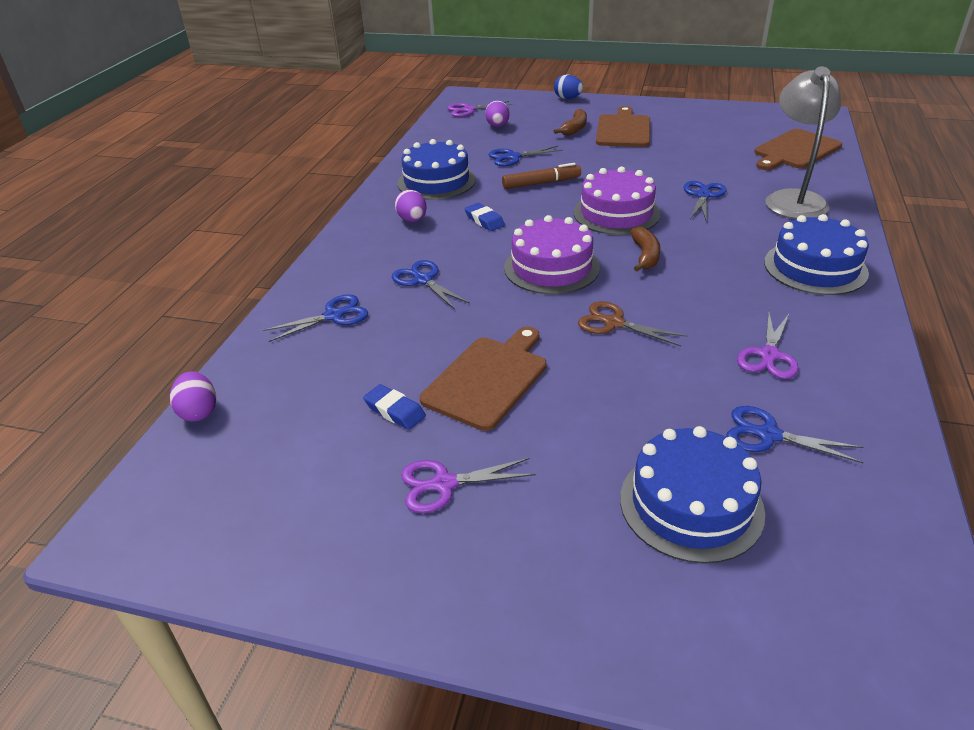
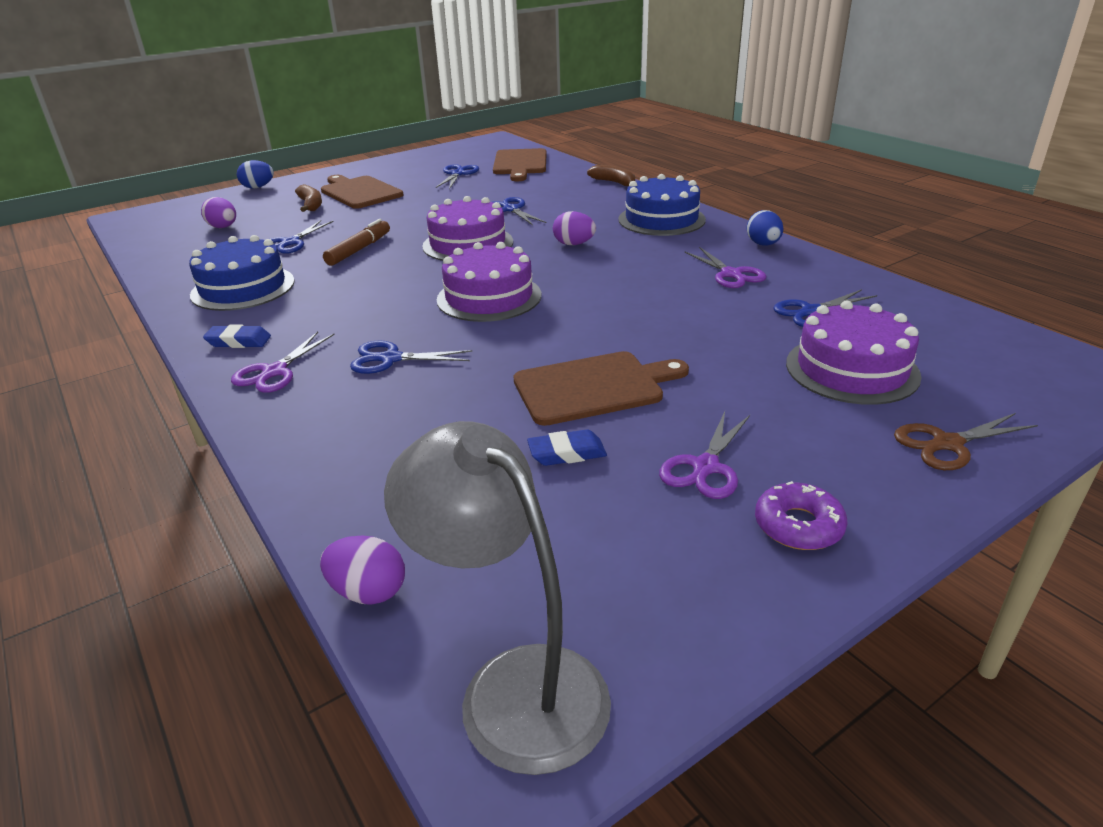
camera: 50 degrees left, 5 degrees down
blue scissors [263,294,368,342] -> blue scissors moved to [436,164,479,189]
purple egg [395,190,427,222] -> purple egg moved to [553,211,596,245]
brown cutting board [420,326,547,431] -> brown cutting board turned 90 degrees clockwise [513,351,689,426]
purple scissors [447,101,513,117] -> purple scissors moved to [231,332,335,393]
blue eraser [465,203,505,231] -> blue eraser moved to [203,324,271,348]
brown scissors [578,301,688,346] -> brown scissors moved to [894,413,1038,470]
blue cake [620,426,765,564] -> purple cake [786,301,922,405]
brown banana [630,227,660,272] -> brown banana moved to [587,165,635,186]
grey lamp [765,66,841,219] -> grey lamp moved to [384,421,611,775]
none -> blue egg [746,210,783,246]
none -> purple donut [755,481,848,550]

